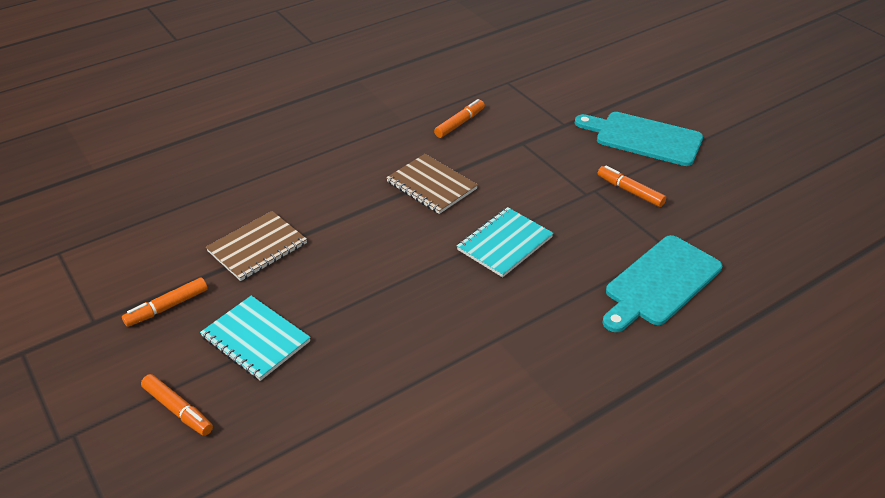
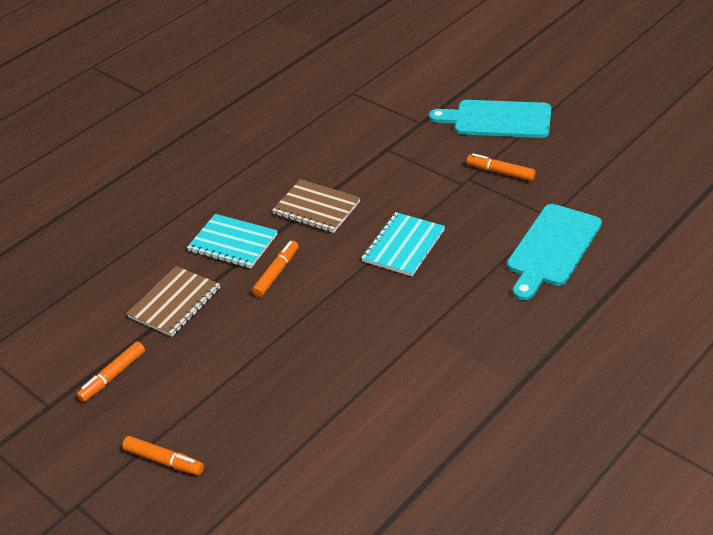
camera: 10 degrees left, 0 degrees up
turquoise notebook [200,296,311,381] -> turquoise notebook moved to [187,214,278,269]
orange marker [434,99,485,138] -> orange marker moved to [252,240,299,297]

